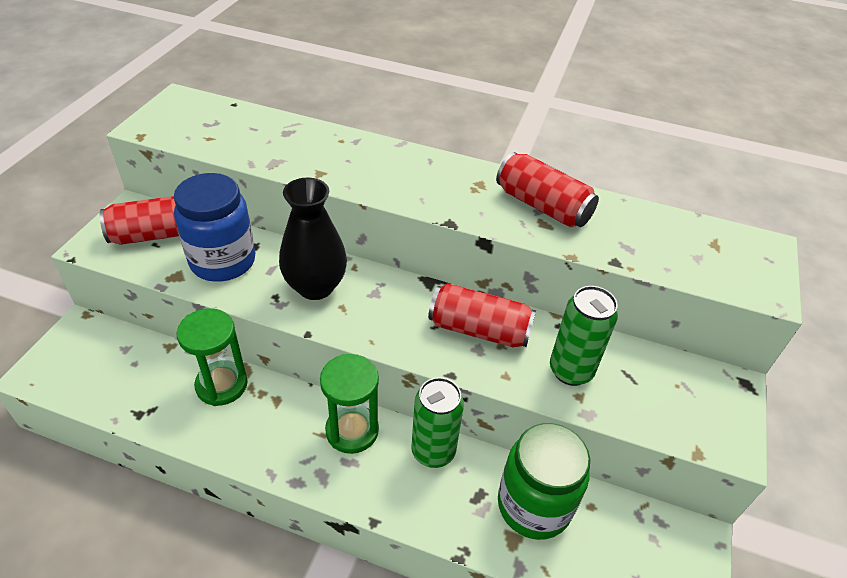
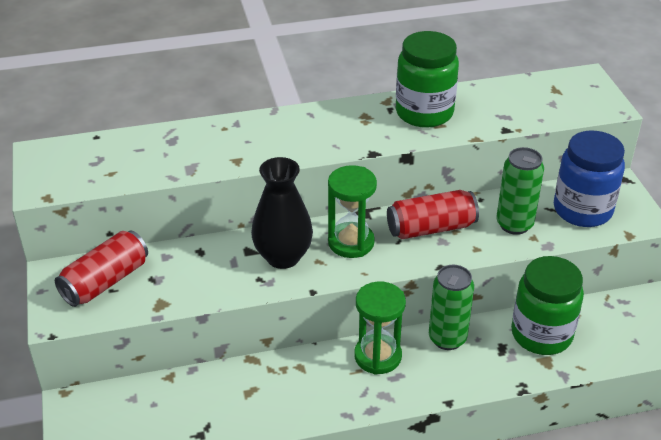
camera: 30 degrees left, 5 degrees down
blue jar [174,173,255,282] -> blue jar moved to [554,131,625,227]
green hourglass [176,308,248,406] -> green hourglass moved to [328,165,377,258]
red can [496,152,599,227] -> green jar [396,31,459,128]

